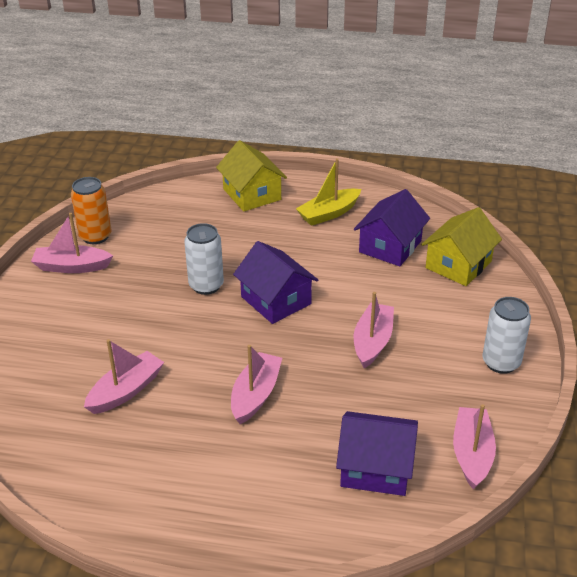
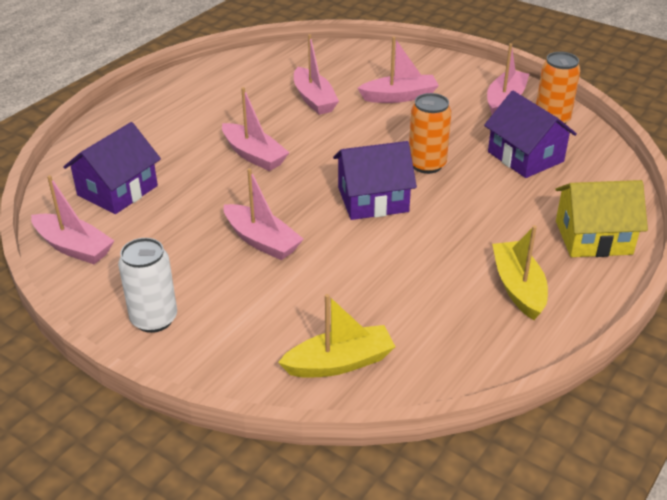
camera: 115 degrees right, 0 degrees up
white can [184,223,224,295] -> orange can [409,93,451,174]
purple house [354,189,430,267] -> purple house moved to [484,91,577,178]
yellow house [421,207,502,286] -> yellow boat [278,294,395,378]
none -> pink boat [357,36,439,103]

